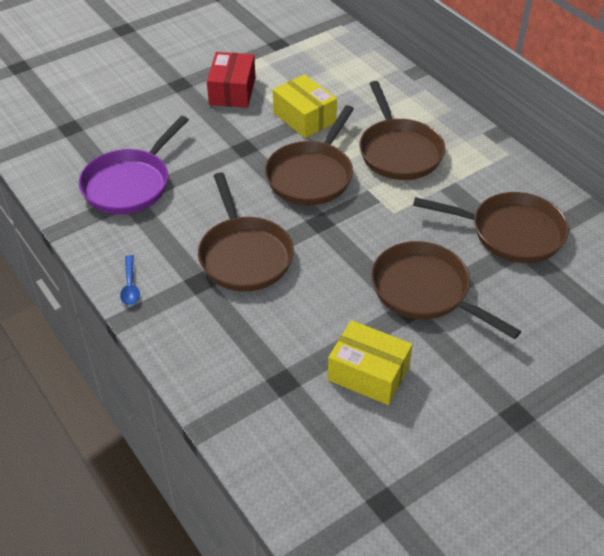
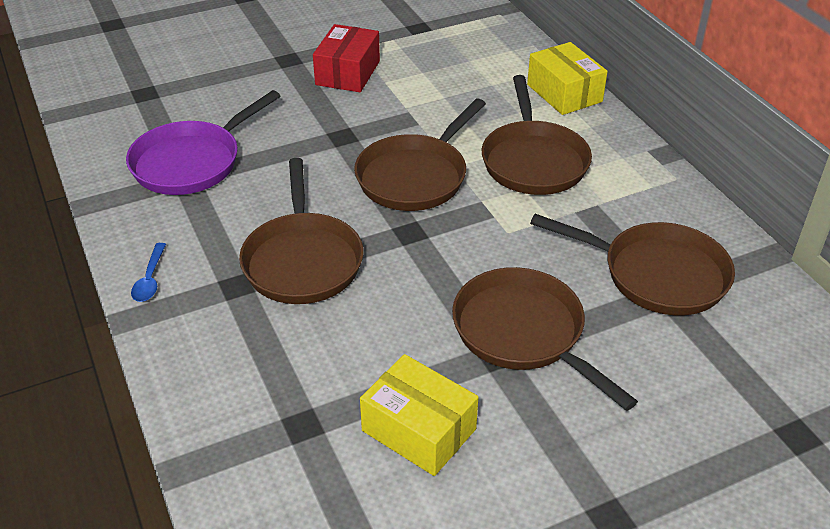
camera: 10 degrees right, 5 degrees down
yellow box [273,74,337,138] -> yellow box moved to [527,42,608,115]

